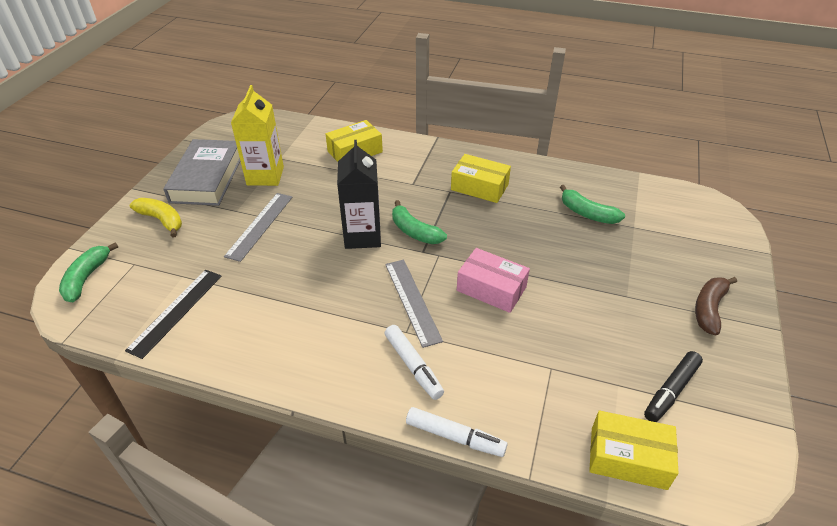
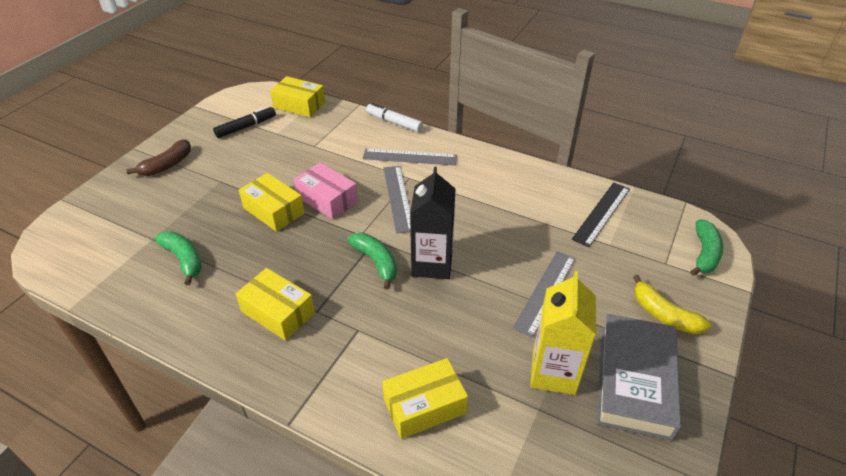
camera: 170 degrees left, 0 degrees up
white marker [385,325,444,400] -> grey ruler [363,149,457,165]
none -> yellow box [239,173,305,232]

